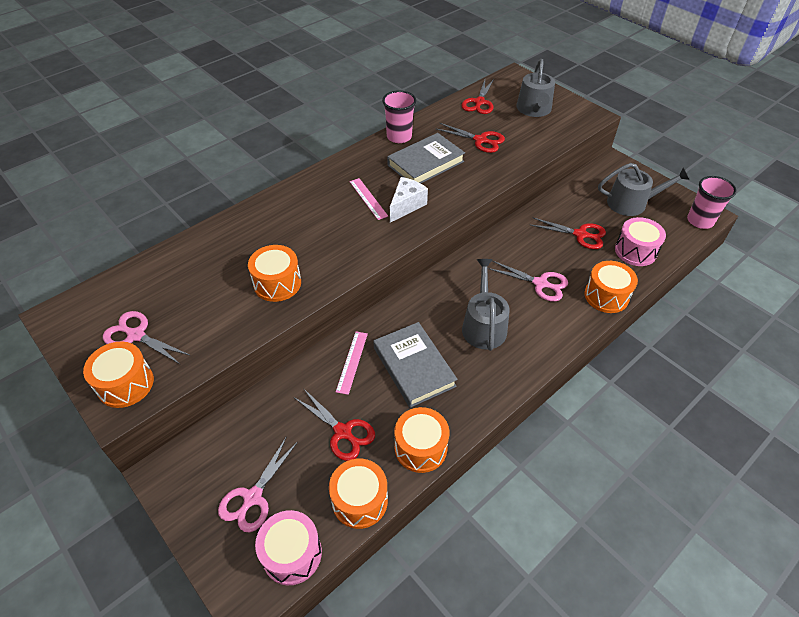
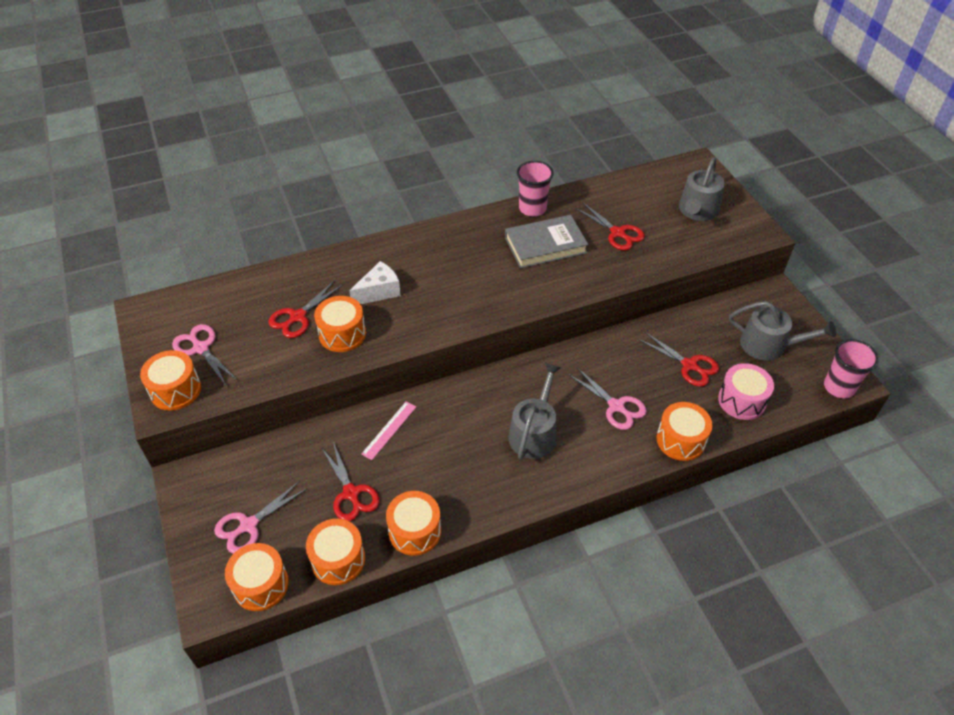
camera: 20 degrees right, 0 degrees up
pink drum [255,510,322,585] -> orange drum [225,543,289,611]
pink ruler [350,178,388,220] -> none
grey book [373,322,458,408] -> none
white cheese [390,177,428,223] -> white cheese moved to [349,261,401,304]
red scissors [461,79,494,114] -> red scissors moved to [268,280,343,338]

